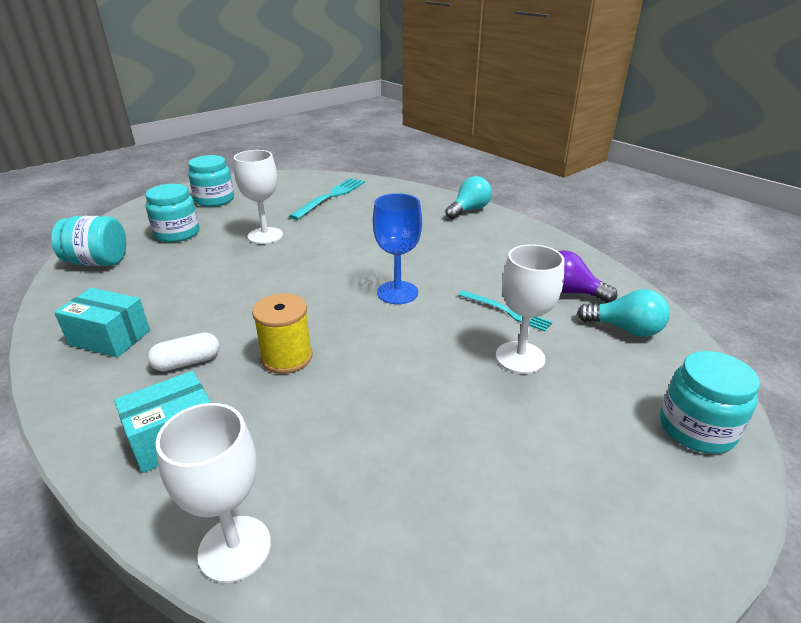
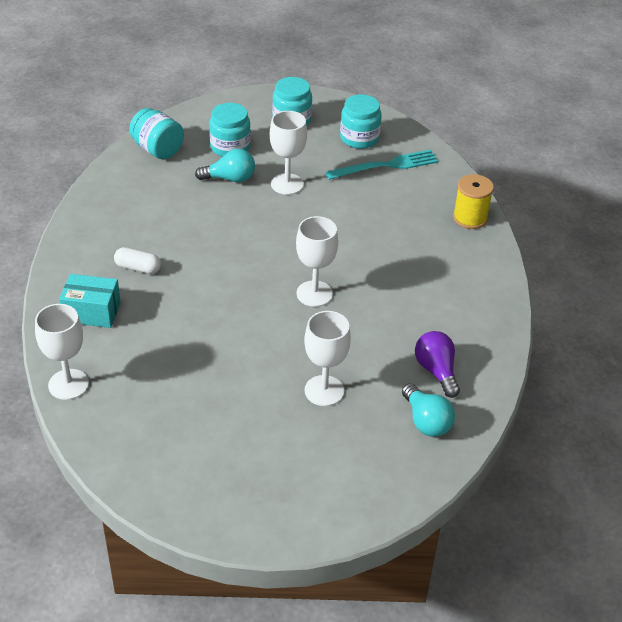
camera: 40 degrees right, 10 degrees up
turquoise box [54,288,150,357] -> none
yellow spool [252,293,313,374] -> yellow spool moved to [453,174,494,229]
blue goblet [373,193,422,304] -> white goblet [296,216,338,307]
turquoise light bulb [445,176,492,219] -> turquoise light bulb moved to [195,148,255,182]
turquoise fork [458,290,552,331] -> none
turquoise jar [660,351,760,454] -> turquoise jar moved to [340,94,382,149]

